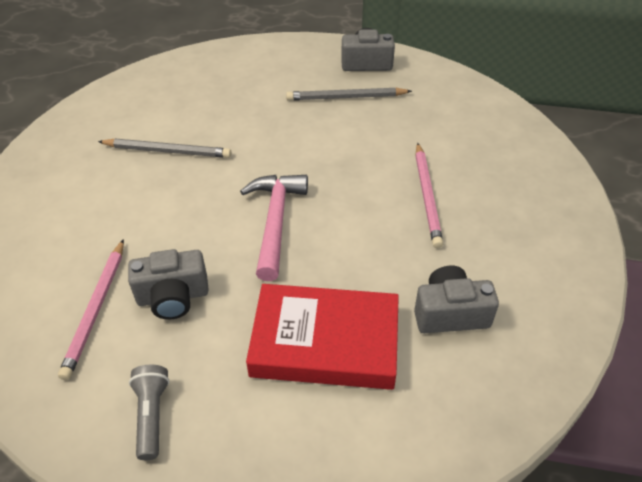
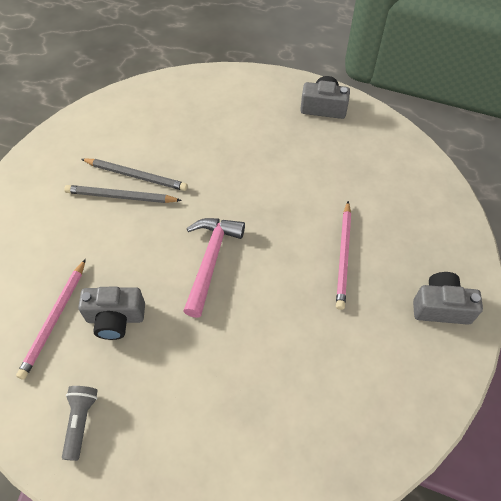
camera: 10 degrees right, 10 degrees up
red book [246,284,399,390] -> none
grey pencil [286,87,412,101] -> grey pencil moved to [64,185,182,203]
grey camera [414,266,499,333] -> grey camera moved to [413,272,483,325]

